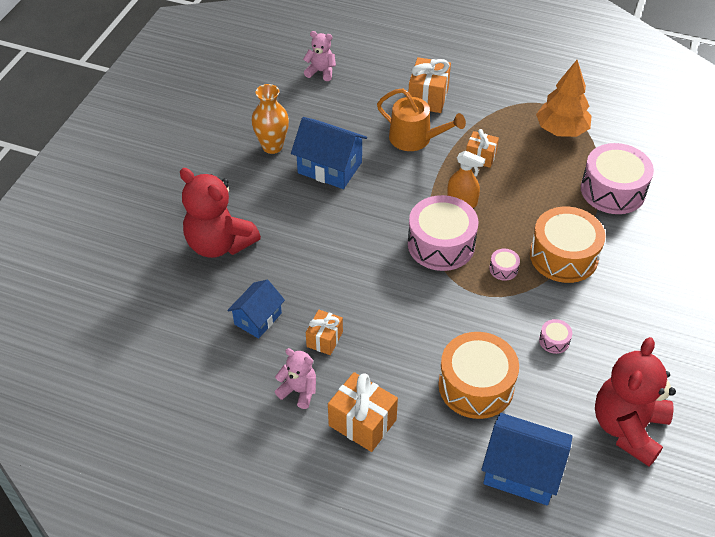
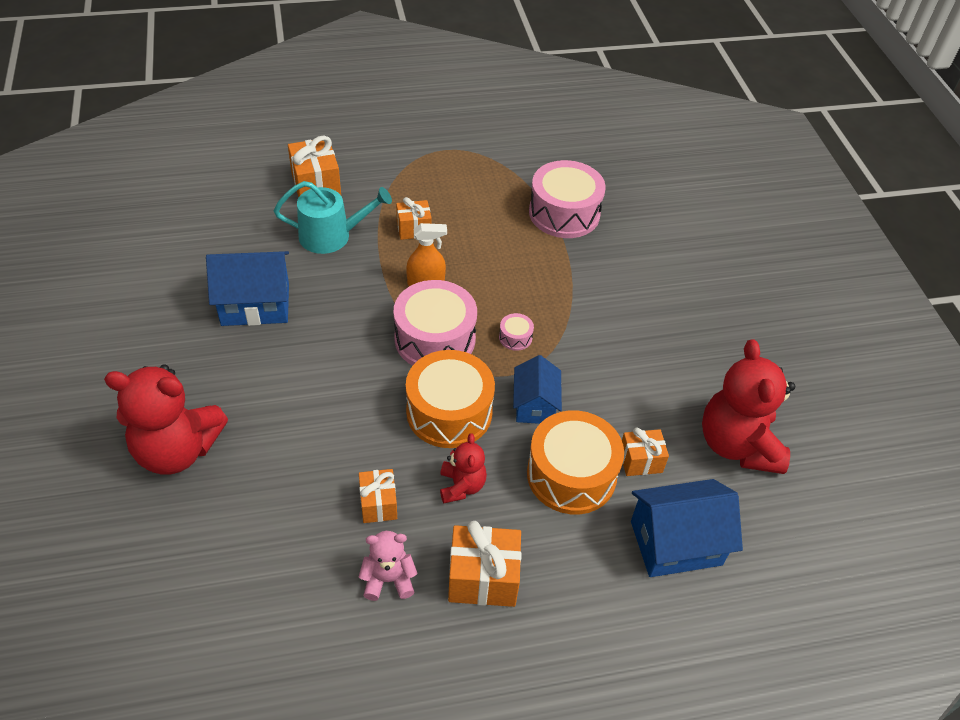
camera: 35 degrees left, 0 degrees up
blue house [227,280,285,339] -> blue house moved to [513,355,562,424]
orange vase [251,84,289,154] -> none
pink teddy bear [303,31,336,81] -> none
orange watering can [377,88,466,151] -> turquoise watering can [274,181,392,254]
orange drum [530,207,605,283] -> orange drum moved to [406,350,495,448]
orange tree [536,60,592,137] -> none
pink drum [539,319,572,354] -> none
none -> red teddy bear [440,433,487,503]
none -> orange gift [622,427,669,476]

